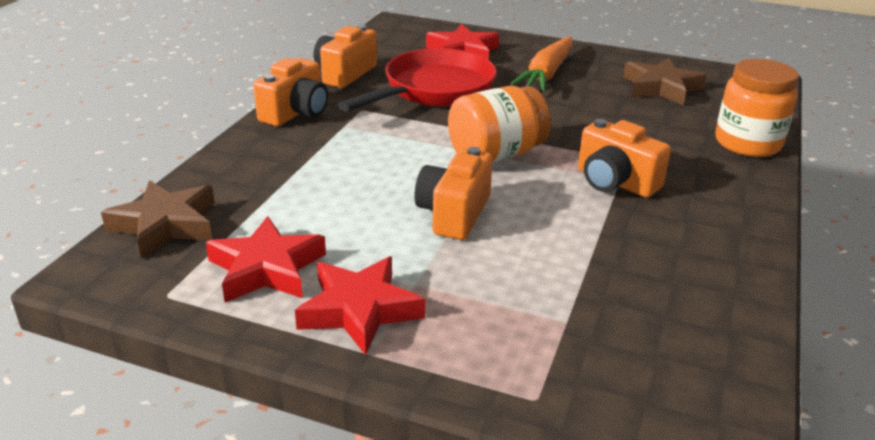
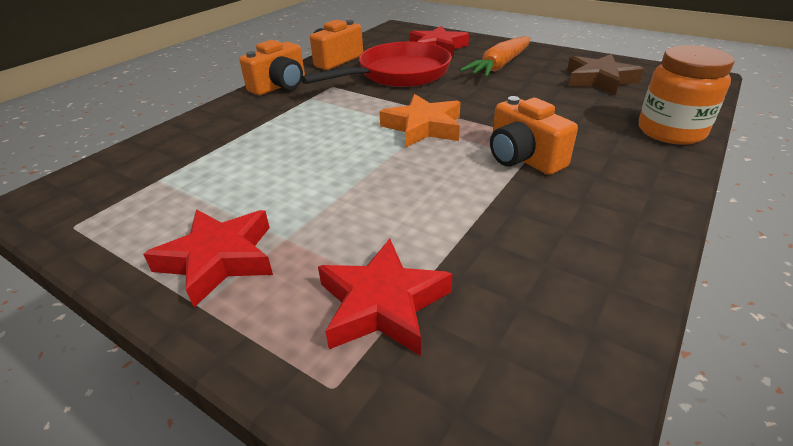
camera: 15 degrees right, 5 degrees up
brown star [101,180,215,259] -> none
red star [206,216,326,303] -> red star moved to [318,239,453,356]
orange camera [414,147,493,240] -> none
orange jar [448,86,551,162] -> orange star [379,94,461,147]

